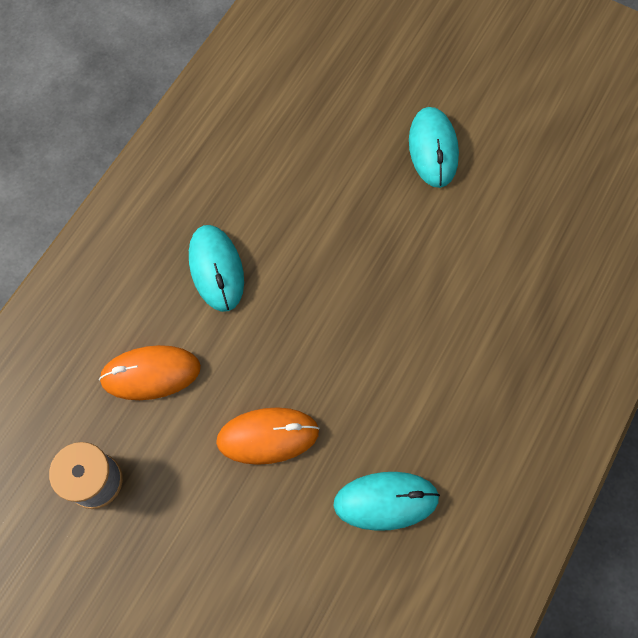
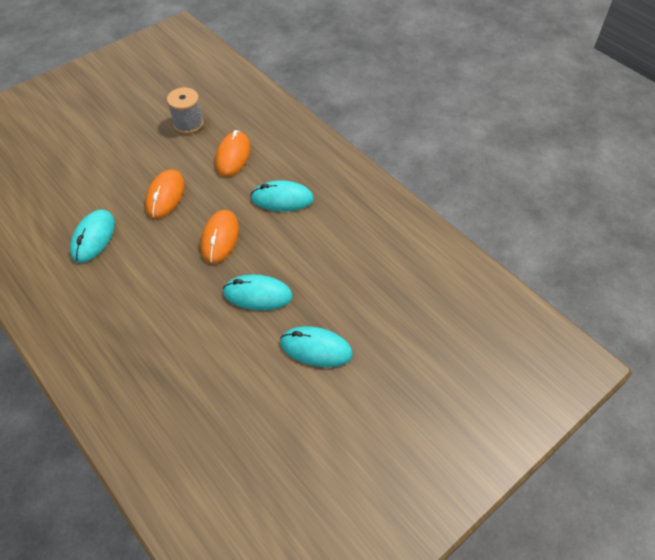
camera: 110 degrees right, 15 degrees down
none -> orange mouse [200,210,239,264]
none -> turquoise mouse [223,274,293,311]

